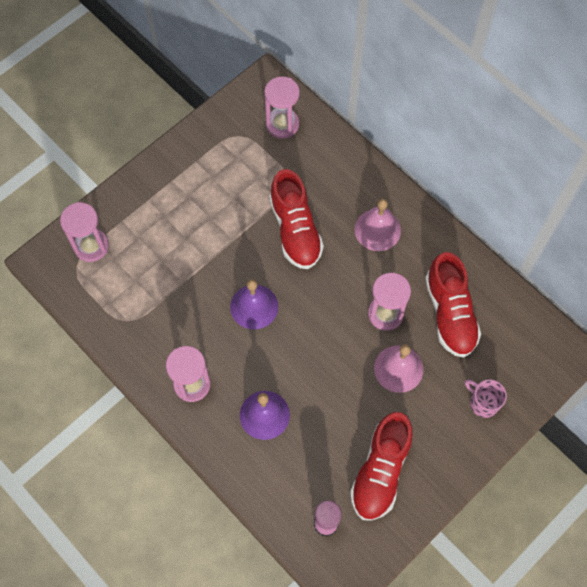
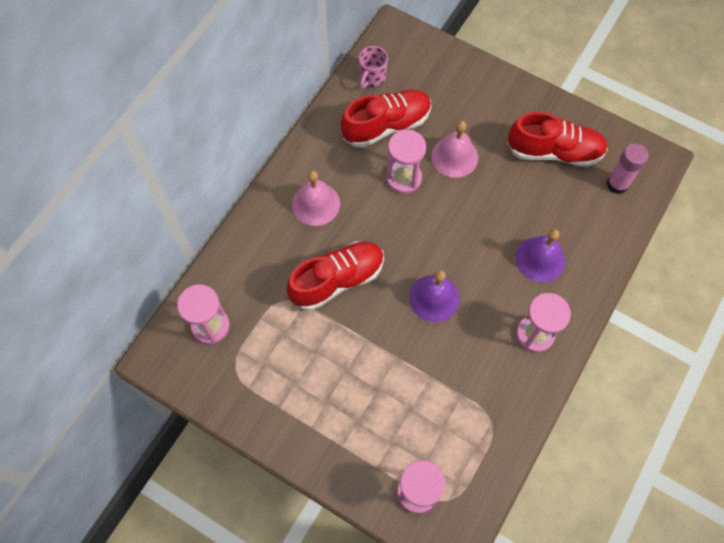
camera: 105 degrees left, 0 degrees up
pink mug [465,379,507,418] -> pink mug moved to [359,46,388,88]

